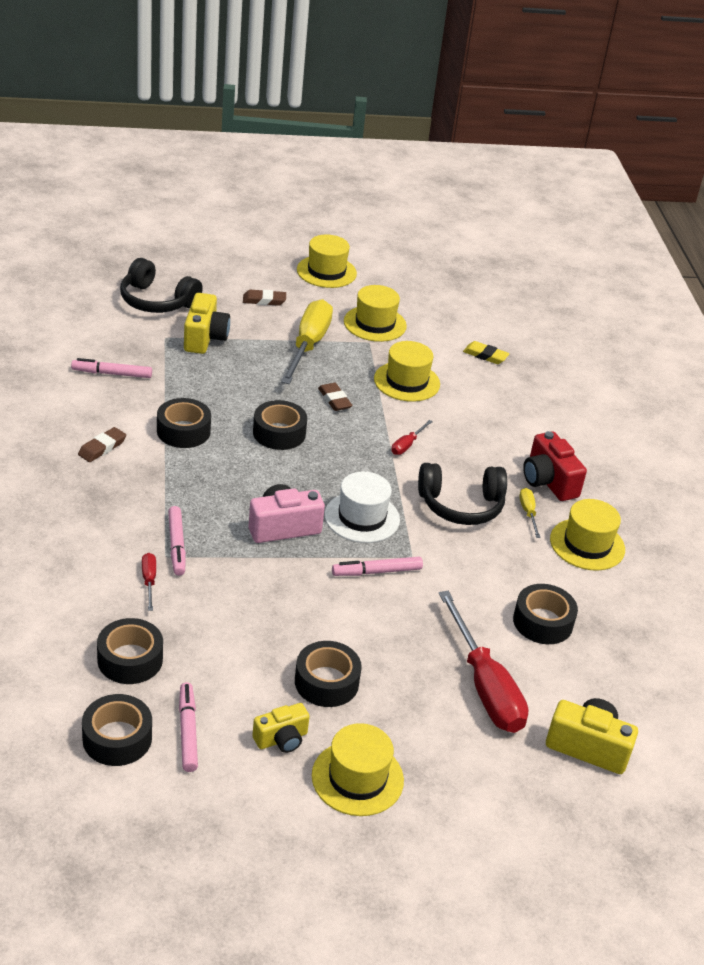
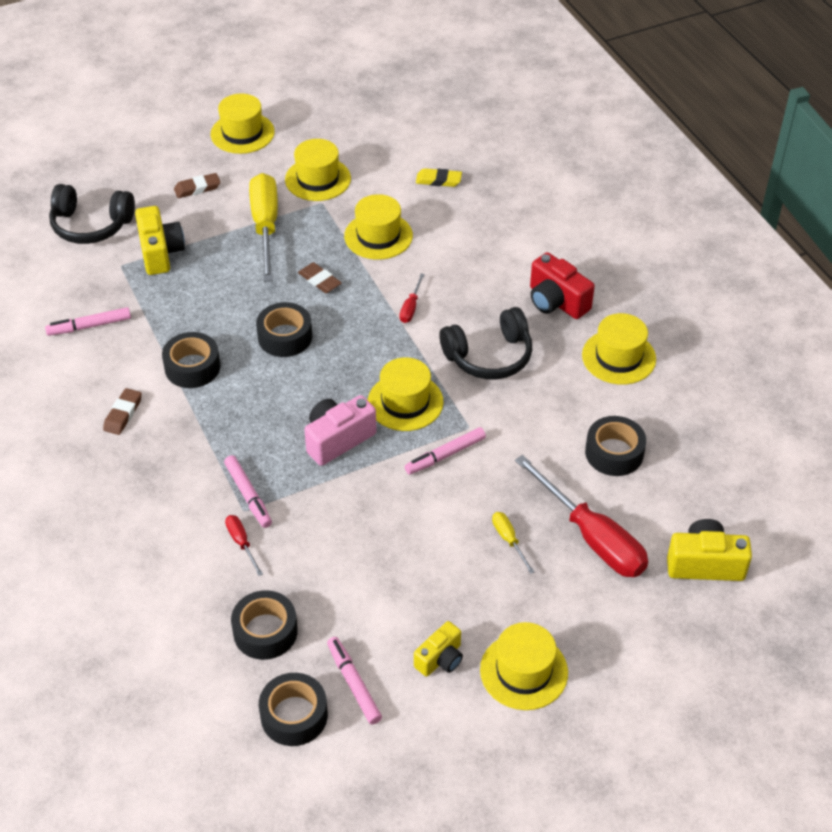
camera: 15 degrees left, 10 degrees up
black tape [295,641,362,707] -> none
white hat [324,472,400,543] -> yellow hat [368,357,444,431]
yellow screwdriver [519,488,541,538] -> yellow screwdriver moved to [492,512,534,574]

